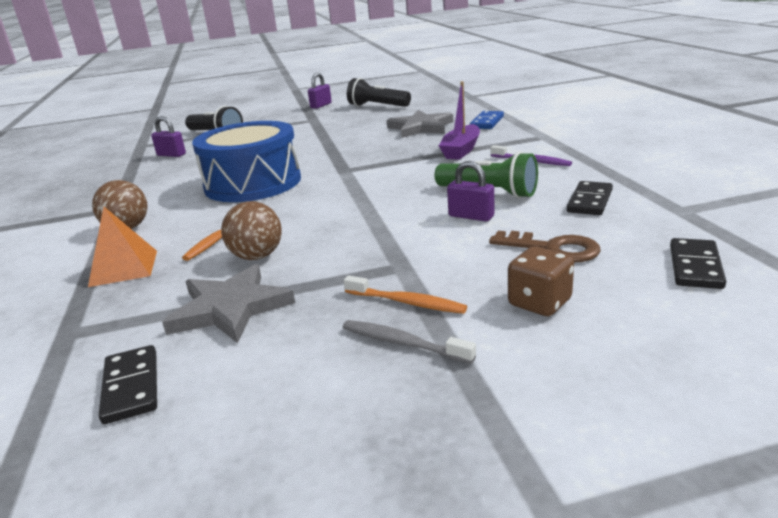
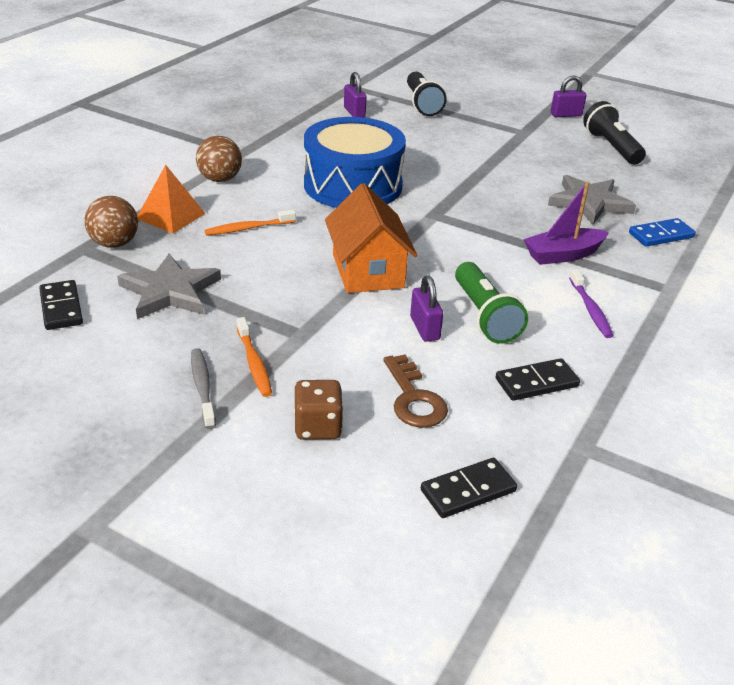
camera: 40 degrees right, 10 degrees up
black domino [99,345,157,424] -> black domino turned 45 degrees counterclockwise [39,280,83,330]
brown ball [221,201,282,260] -> brown ball moved to [85,196,138,248]
none -> orange house [325,183,418,293]

